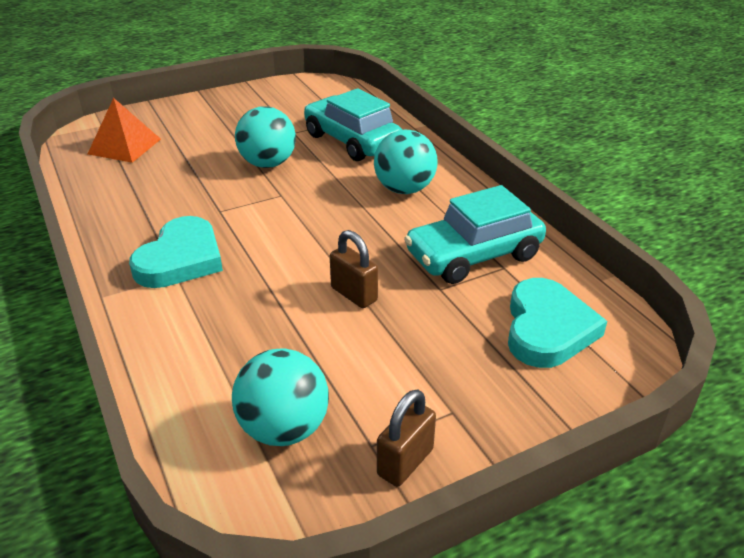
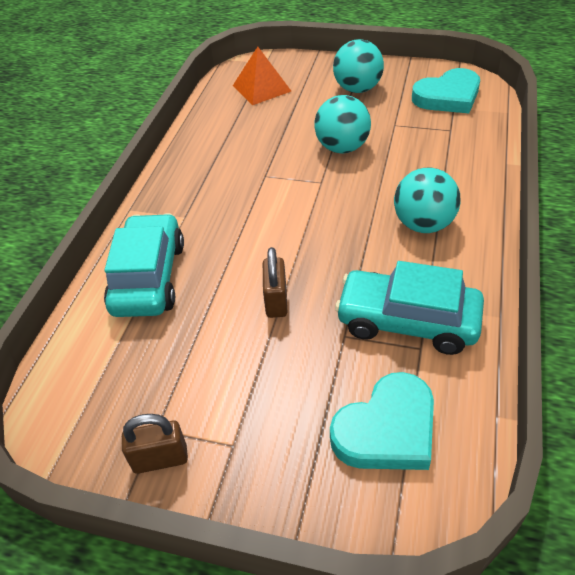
camera: 45 degrees right, 10 degrees up
turquoise heart [129,216,223,288] -> turquoise heart moved to [412,68,480,114]
turquoise ball [232,348,329,446] -> turquoise ball moved to [333,39,384,93]
turquoise car [304,88,402,161] -> turquoise car moved to [104,213,184,317]

